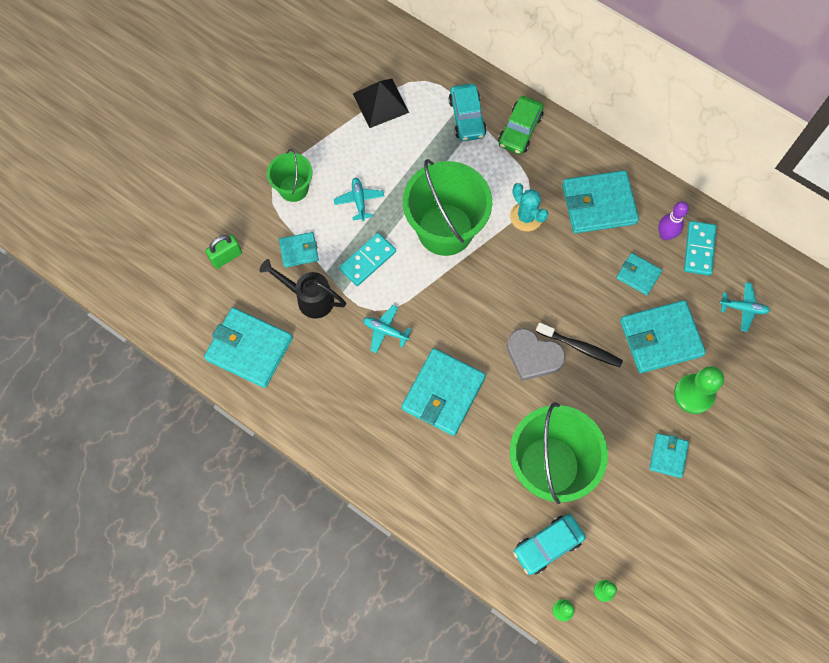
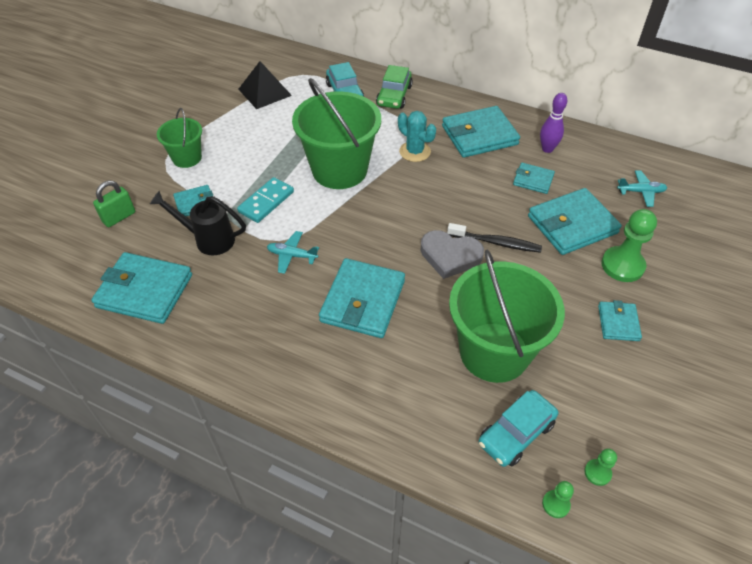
camera: 10 degrees left, 20 degrees down
turquoise plane [334,178,384,221] -> none
turquoise domino [684,221,716,276] -> none

